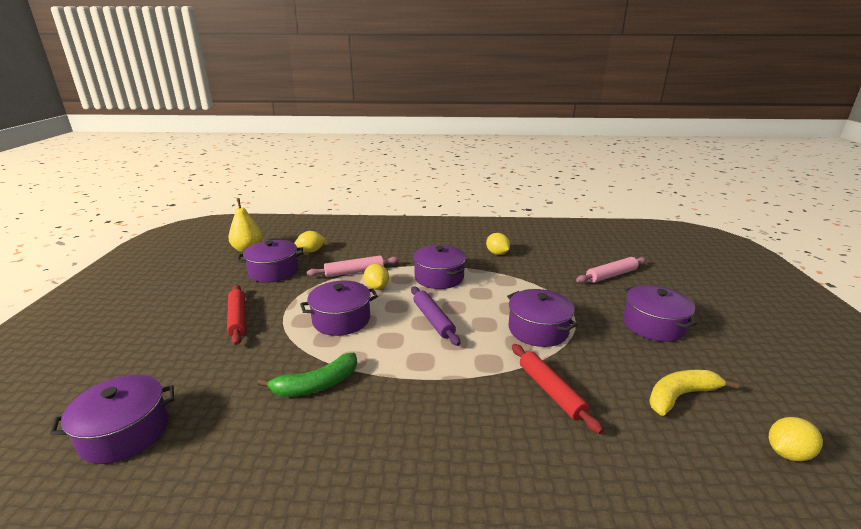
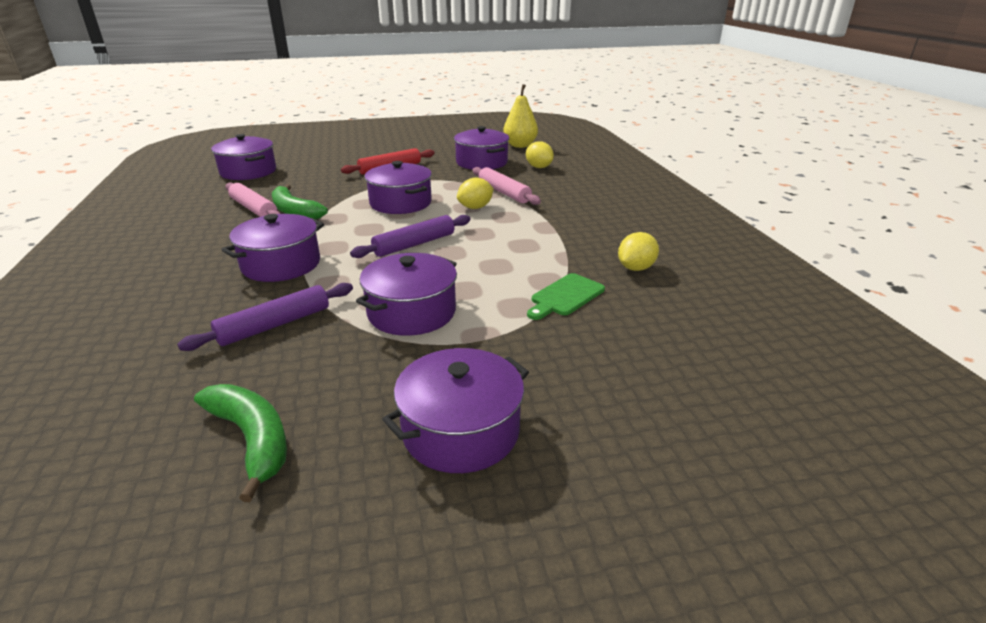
camera: 75 degrees right, 5 degrees up
purple pot [413,245,466,289] -> purple pot moved to [222,214,324,282]
red rolling pin [512,344,603,434] -> purple rolling pin [177,283,353,351]
pink rolling pin [576,257,646,283] -> pink rolling pin moved to [225,182,281,217]
yellow banana [649,370,739,416] -> green banana [194,384,287,502]
yellow lemon [769,417,823,461] -> none
none -> green cutting board [527,273,605,320]

